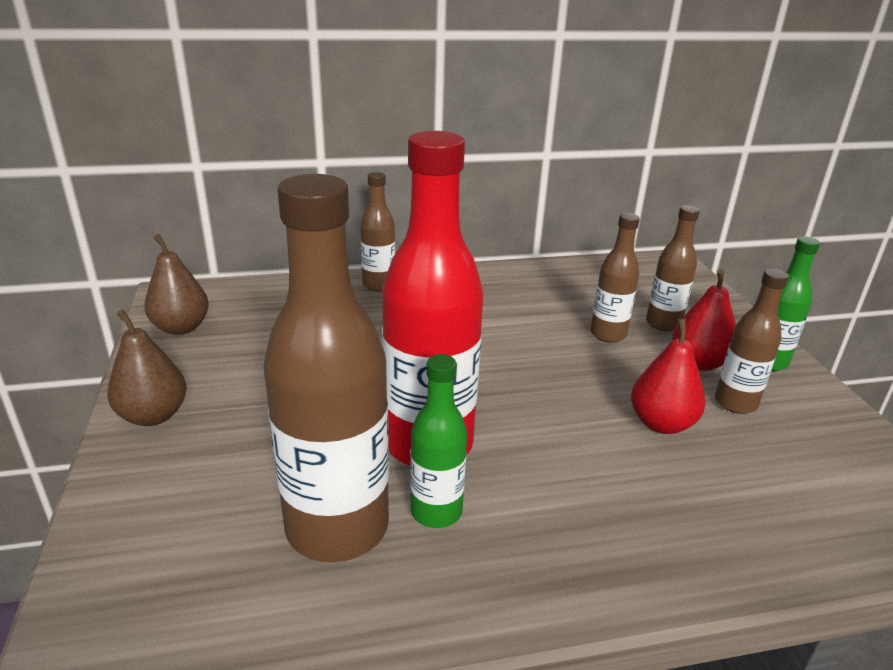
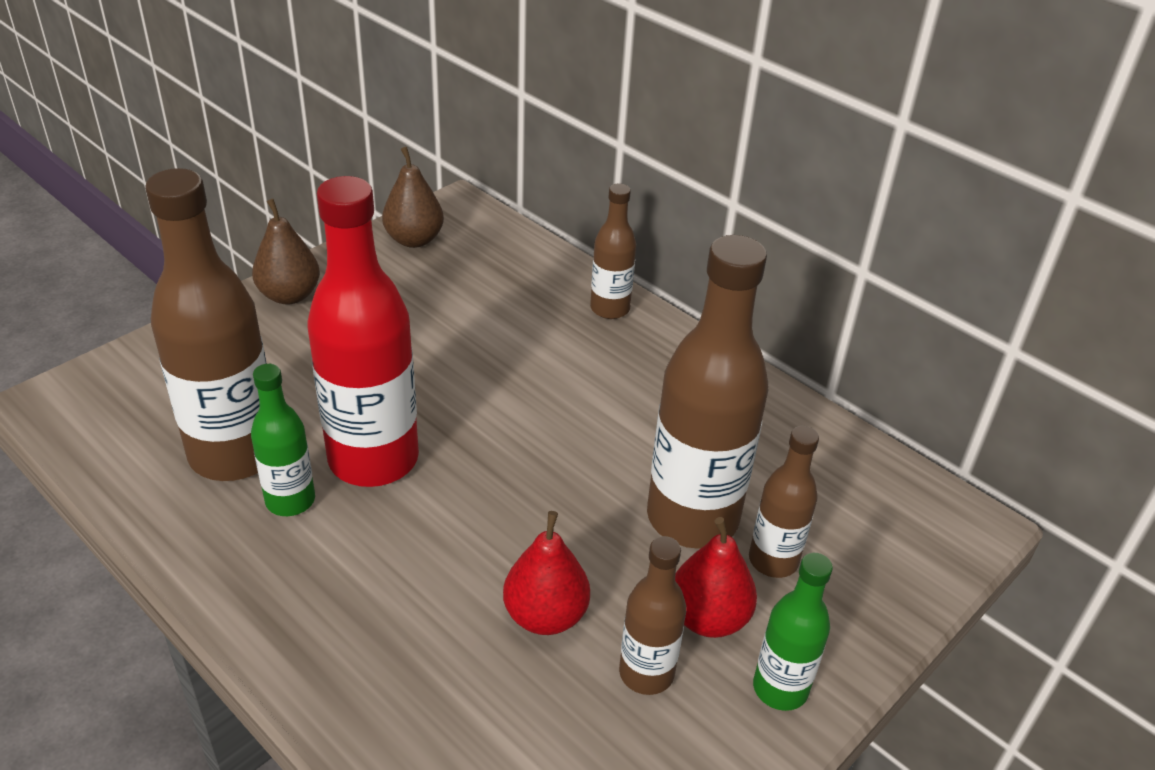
camera: 55 degrees right, 10 degrees up
brown bottle [590,213,640,343] -> brown bottle [647,235,769,549], size x1.91

